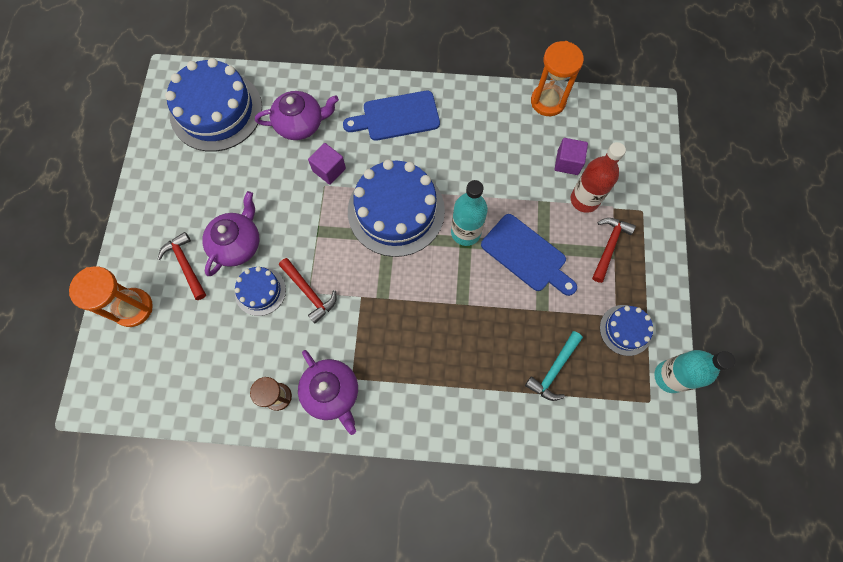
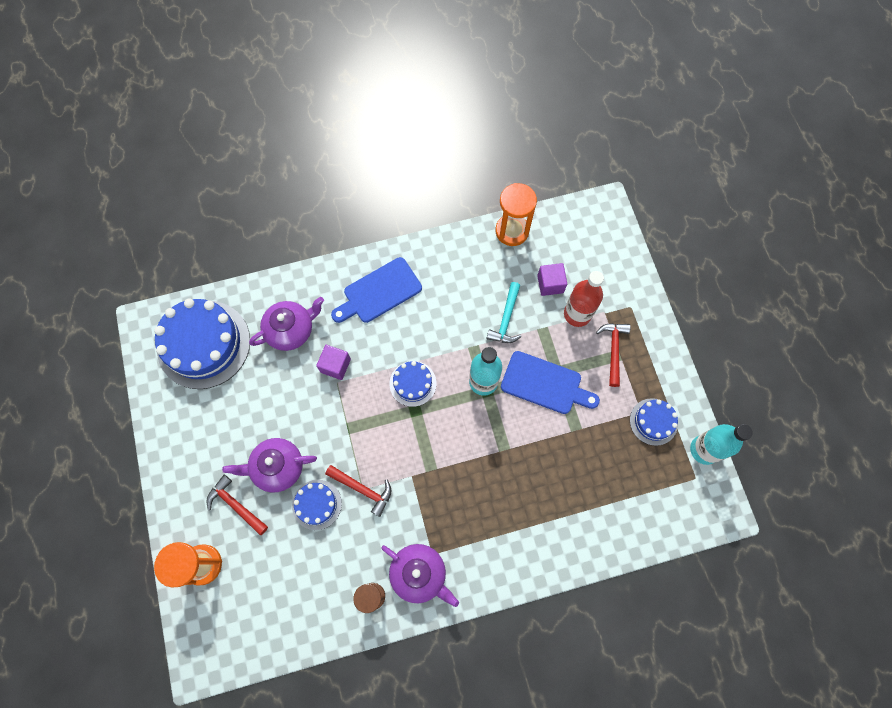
camera: 20 degrees left, 0 degrees up
purple teapot [202,191,259,276] -> purple teapot turned 105 degrees counterclockwise [222,438,317,493]
blue cake [348,159,445,257] -> blue cake [390,361,436,407], size x0.50
turquoise hammer [525,331,583,401] -> turquoise hammer moved to [486,282,521,343]

